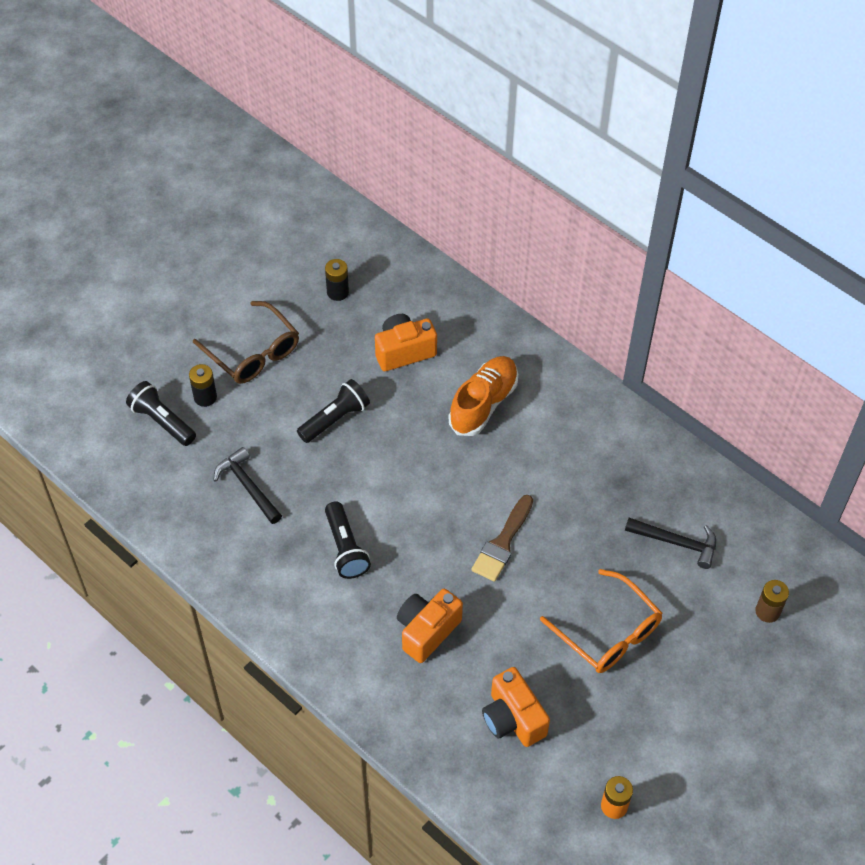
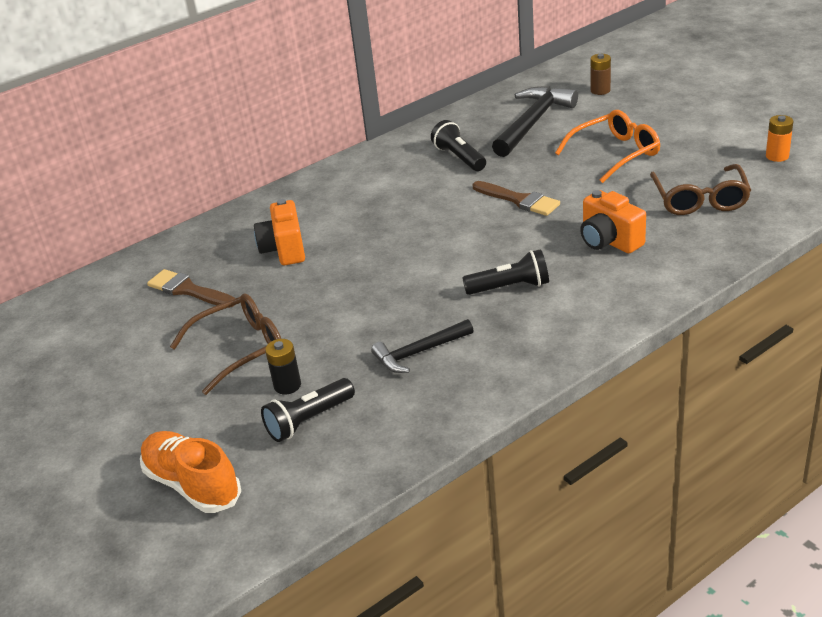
camera: 75 degrees left, 20 degrees down
black flashlight [297,379,370,443] -> black flashlight moved to [431,120,486,171]
black battery [325,259,349,301] -> brown brush [147,269,235,308]
orange shoe [449,356,518,436] -> orange shoe moved to [140,431,241,513]
orange camera [482,667,550,747] -> brown glasses [650,164,751,215]
black hammer [625,518,716,569] -> black hammer [492,86,578,157], size x1.64

